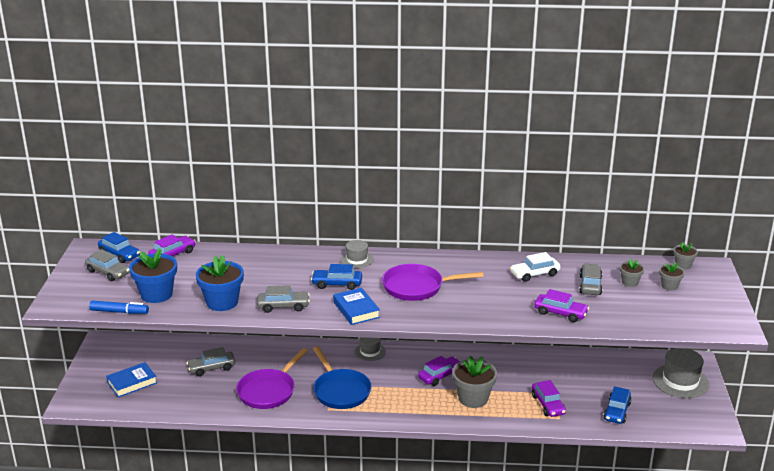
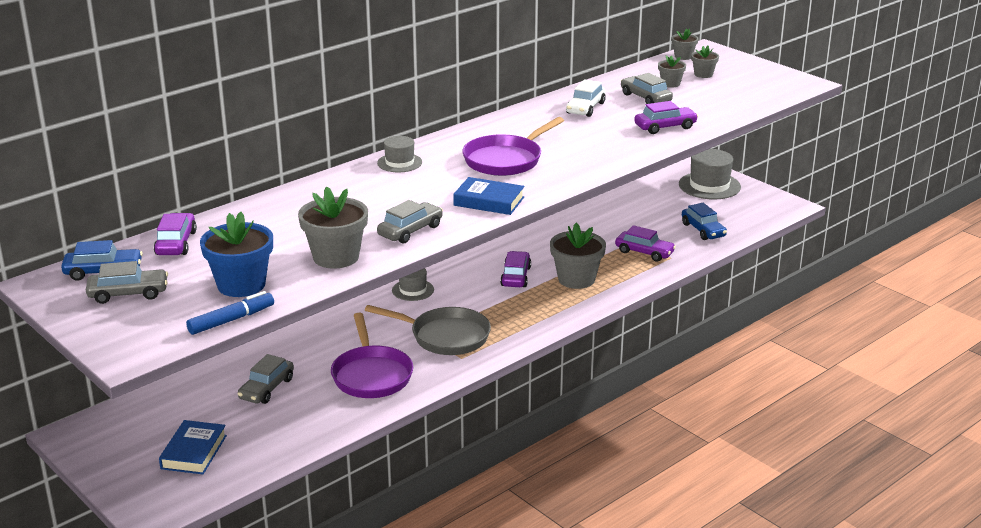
camera: 45 degrees left, 0 degrees up
blue flower pot [196,255,244,311] -> grey flower pot [298,186,368,269]
blue car [311,264,362,290] -> none
blue pan [313,347,371,409] -> grey pan [365,305,491,355]

